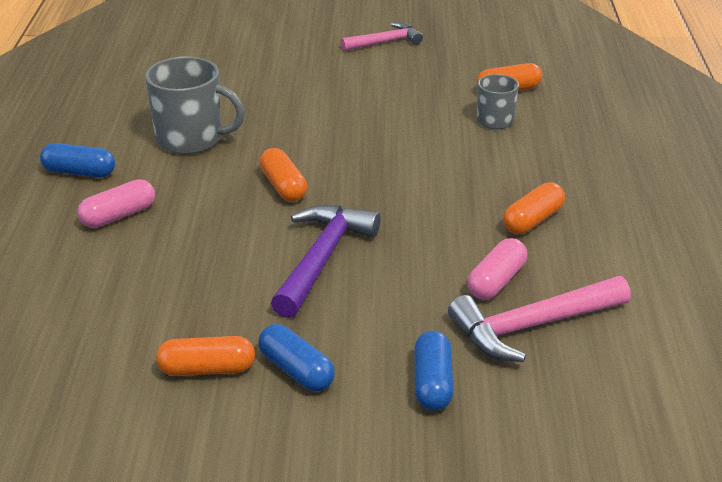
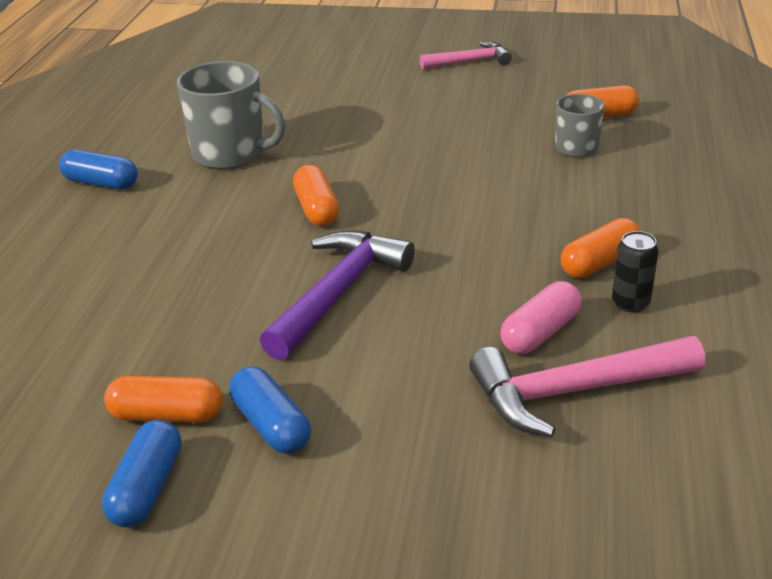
camera: 10 degrees right, 0 degrees up
pink capsule [78,179,155,228] -> none
blue capsule [414,331,454,411] -> blue capsule moved to [102,420,181,527]
none -> black can [612,231,658,312]

